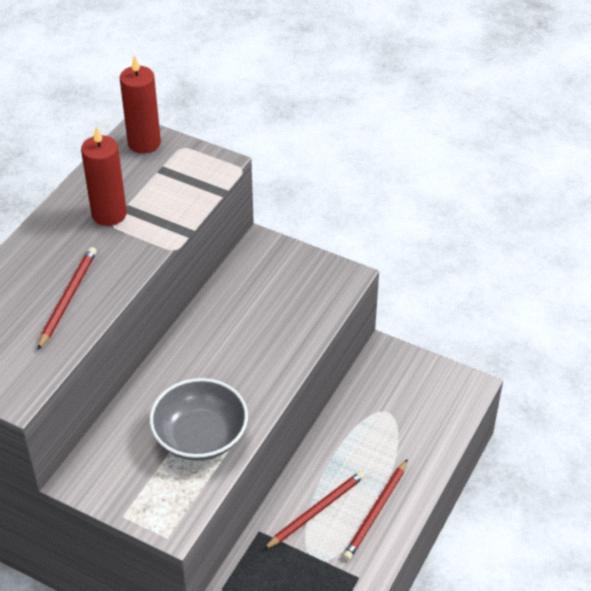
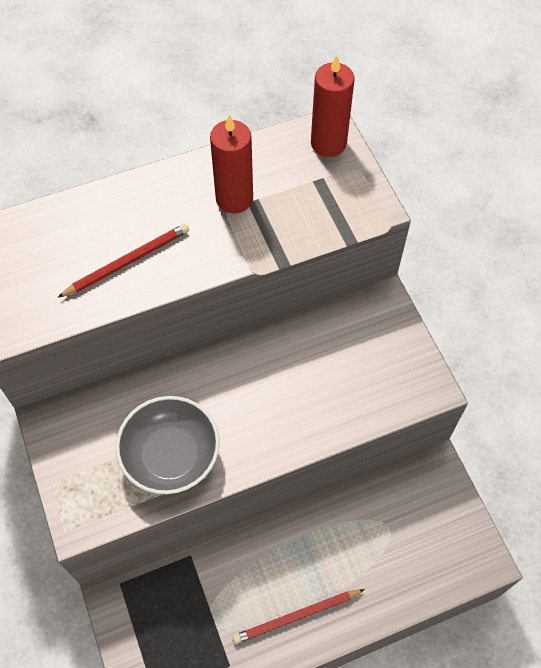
camera: 40 degrees right, 15 degrees up
red pencil [263,471,365,550] -> none

